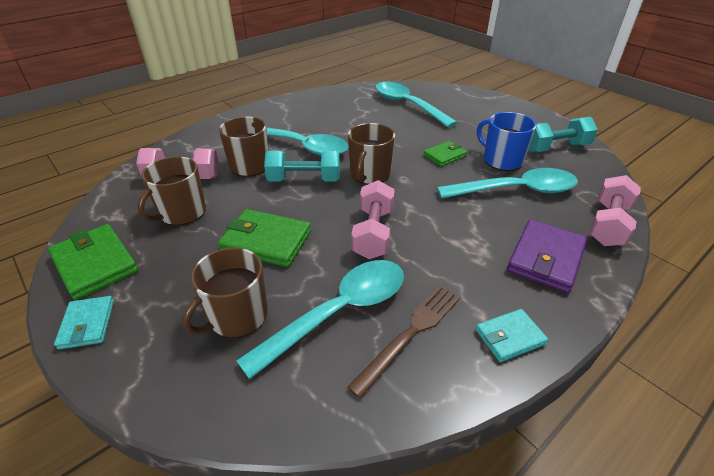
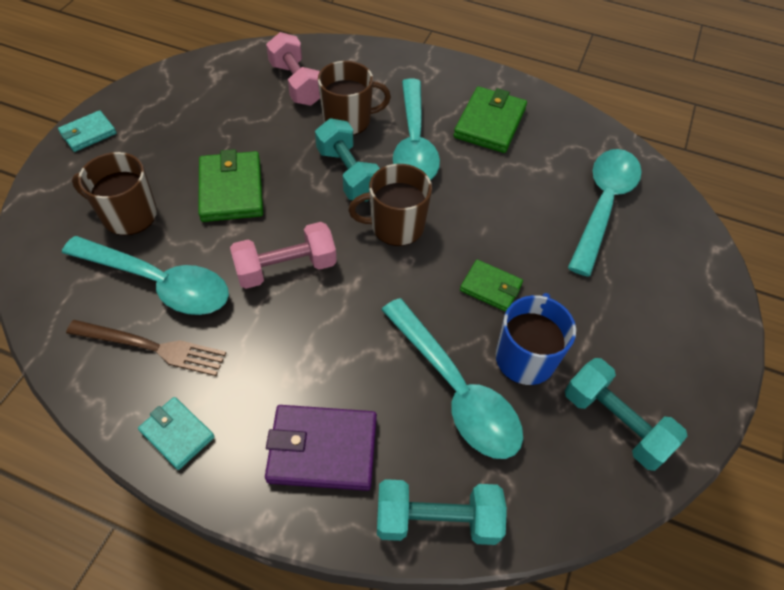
camera: 60 degrees right, 15 degrees up
green wallet [48,224,138,300] -> green wallet moved to [454,86,527,153]
brown mug [138,156,206,226] -> none
pink dumbbell [589,175,641,246] -> turquoise dumbbell [377,479,507,545]

